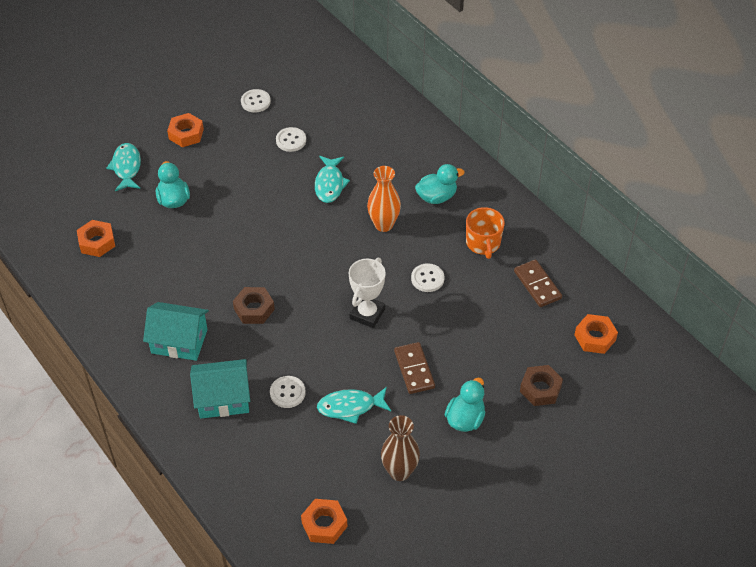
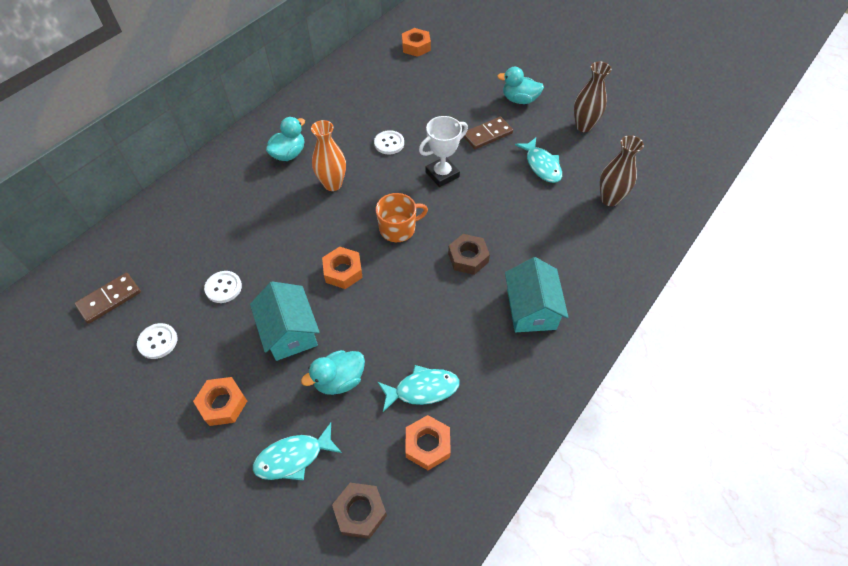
camera: 105 degrees left, 5 degrees up
turquoise house [190,359,250,419] -> turquoise house moved to [250,281,320,361]
white button [270,376,306,408] -> none
orange nut [301,499,348,544] -> orange nut moved to [322,247,363,289]
turquoise fish [315,156,350,203] -> turquoise fish moved to [377,365,460,412]
white trophy [349,258,386,328] -> white trophy turned 45 degrees counterclockwise [419,116,468,187]
turquoise duck [415,164,465,204] -> turquoise duck turned 75 degrees clockwise [266,117,305,161]
orange mug [466,207,505,259] -> orange mug moved to [376,193,428,242]
brown domino [514,259,562,307] -> brown domino moved to [74,273,141,324]
brown nut [520,365,563,406] -> brown nut moved to [332,483,387,539]
none -> brown vase [600,135,644,206]

